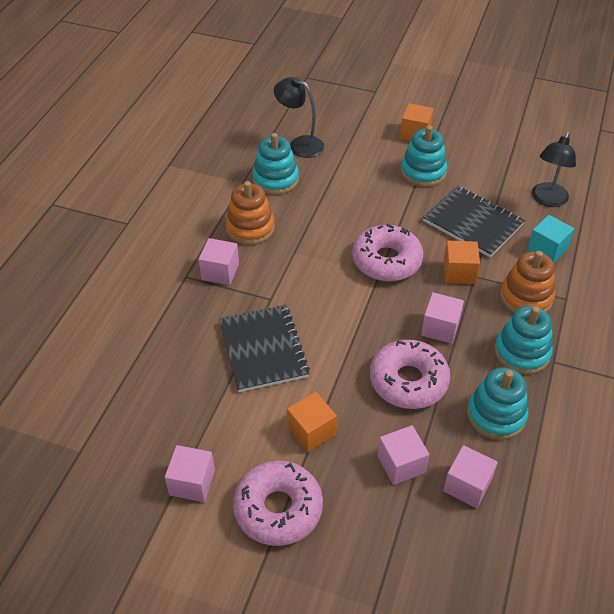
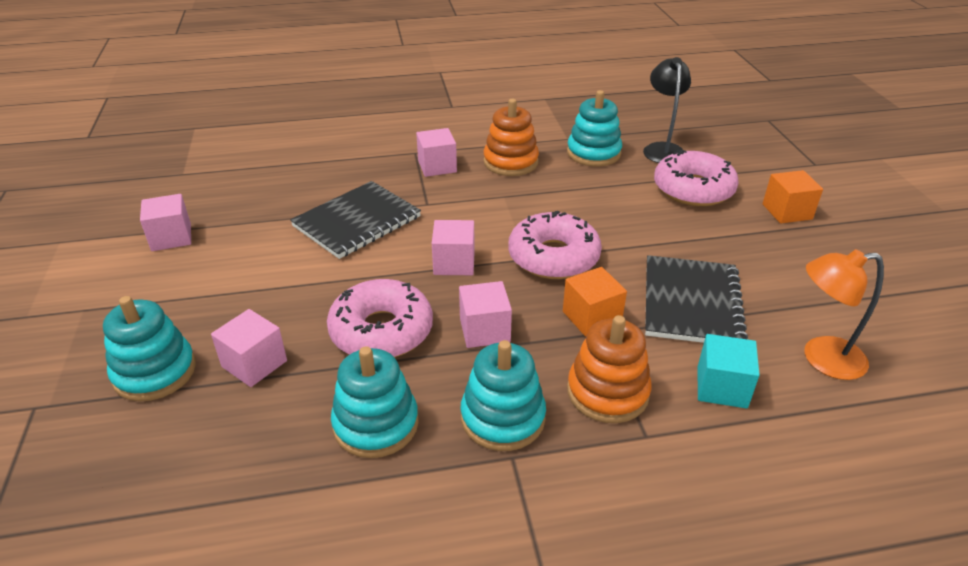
camera: 60 degrees right, 10 degrees down
pink donut [233,460,323,546] -> pink donut moved to [654,150,739,206]
orange cube [287,392,337,452] -> none
turquoise stacking toy [401,125,447,187] -> turquoise stacking toy moved to [103,296,196,402]
pink cube [443,445,498,508] -> pink cube moved to [432,220,475,275]
black lamp [532,132,576,207] -> orange lamp [805,249,884,380]

